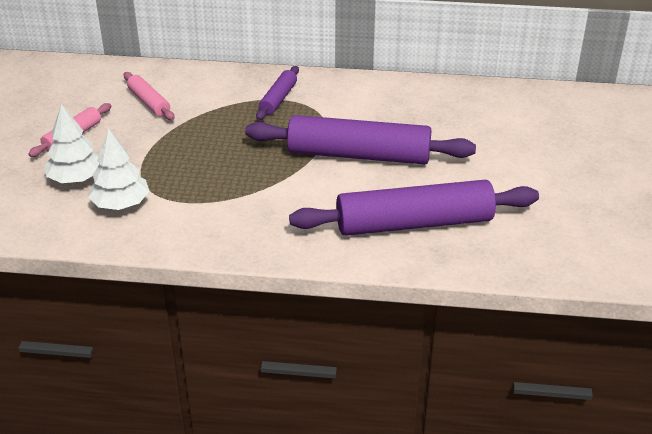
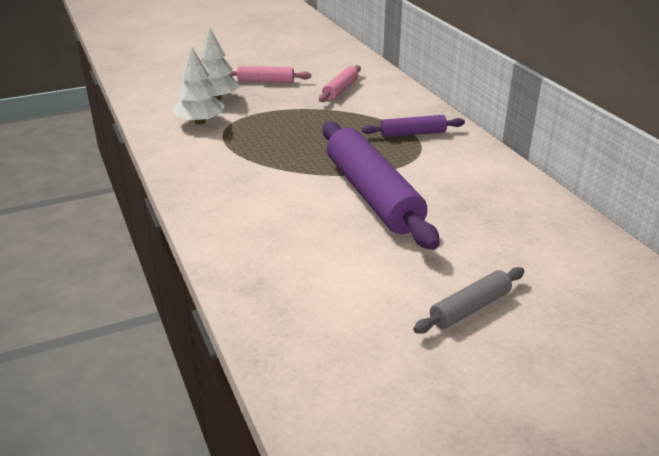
camera: 60 degrees right, 5 degrees down
purple rolling pin [289,180,539,236] -> none
none -> grey rolling pin [413,267,524,334]

